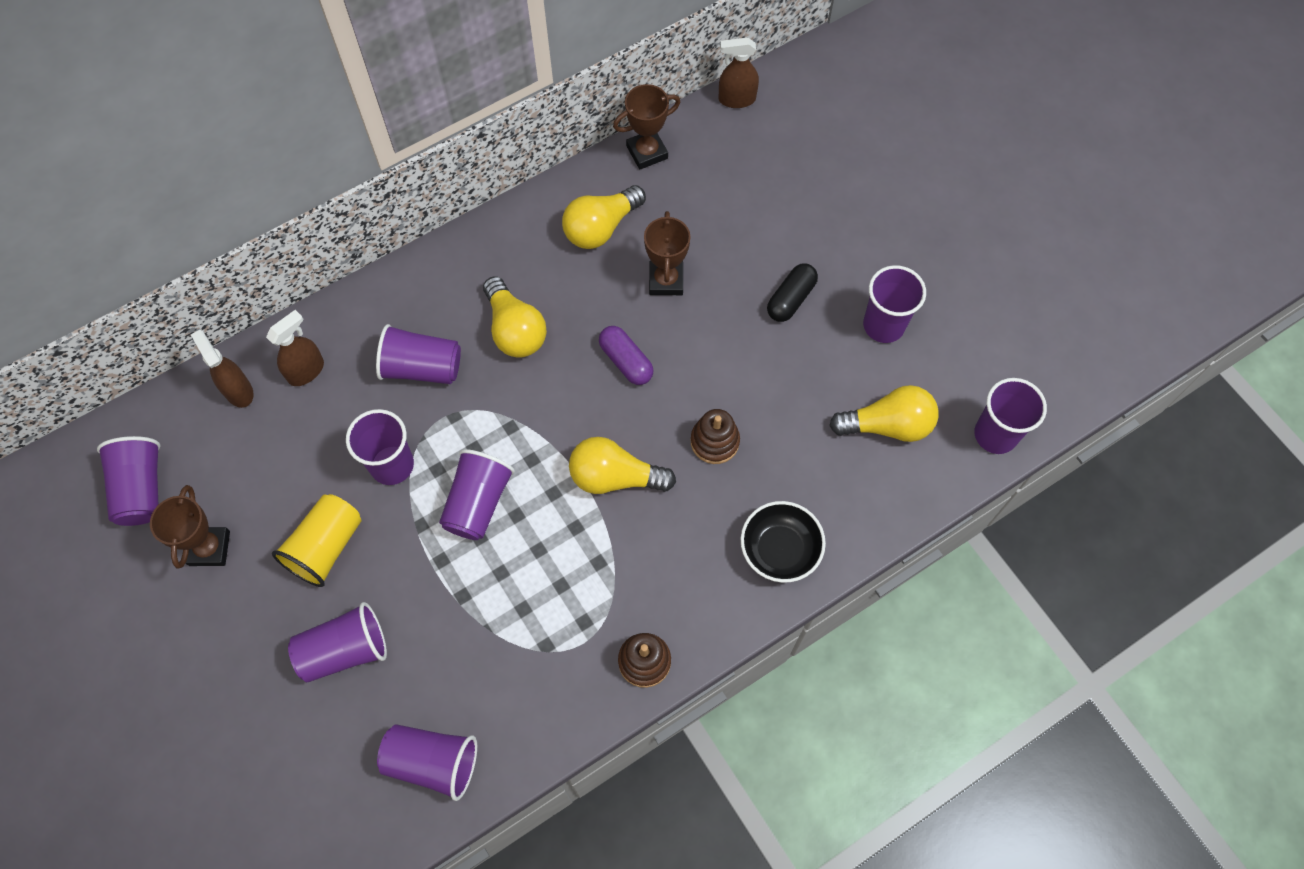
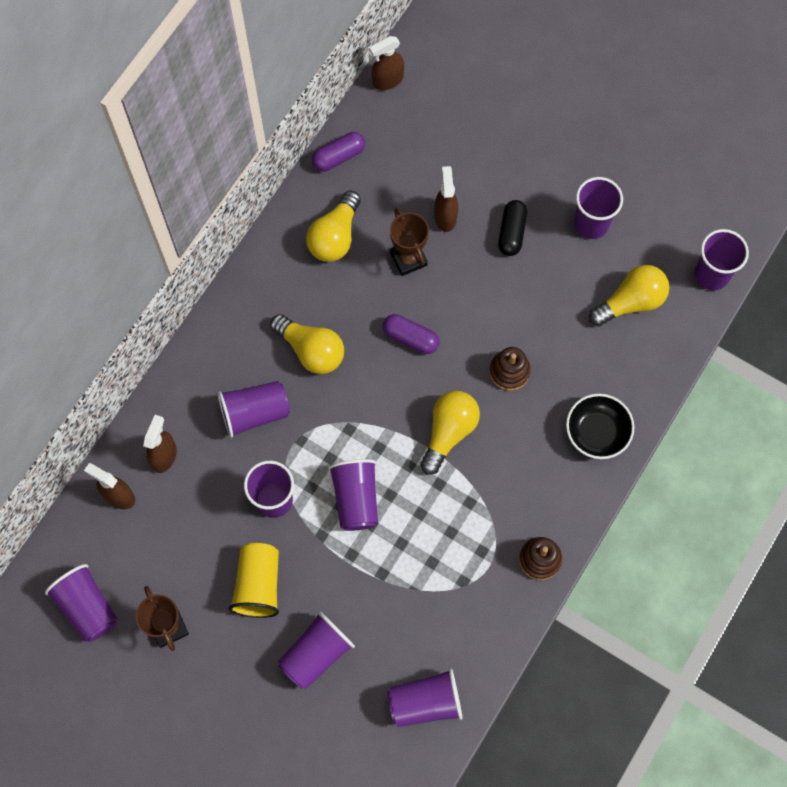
camera: 25 degrees left, 5 degrees up
yellow light bulb [569,437,676,494] -> yellow light bulb turned 135 degrees clockwise [420,391,480,475]
brown trophy [613,84,680,170] -> purple capsule [312,132,365,171]
none -> brown spray bottle [435,166,458,232]

